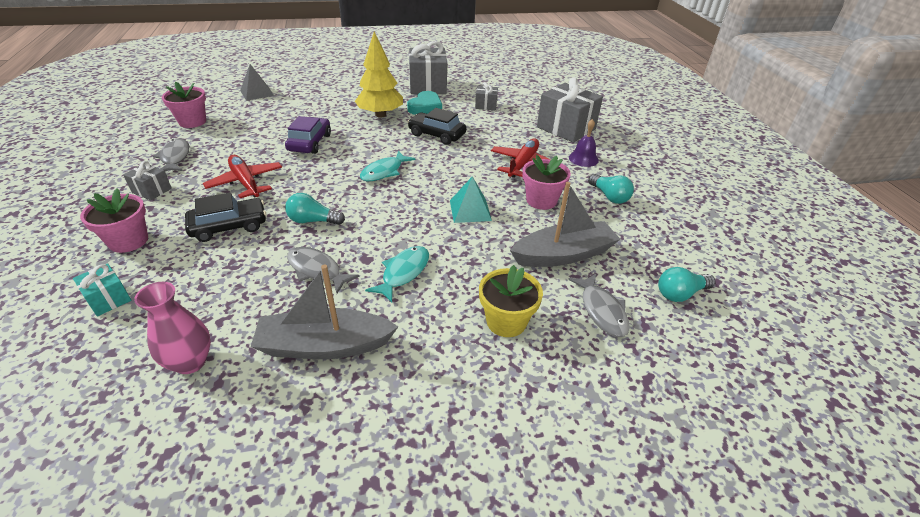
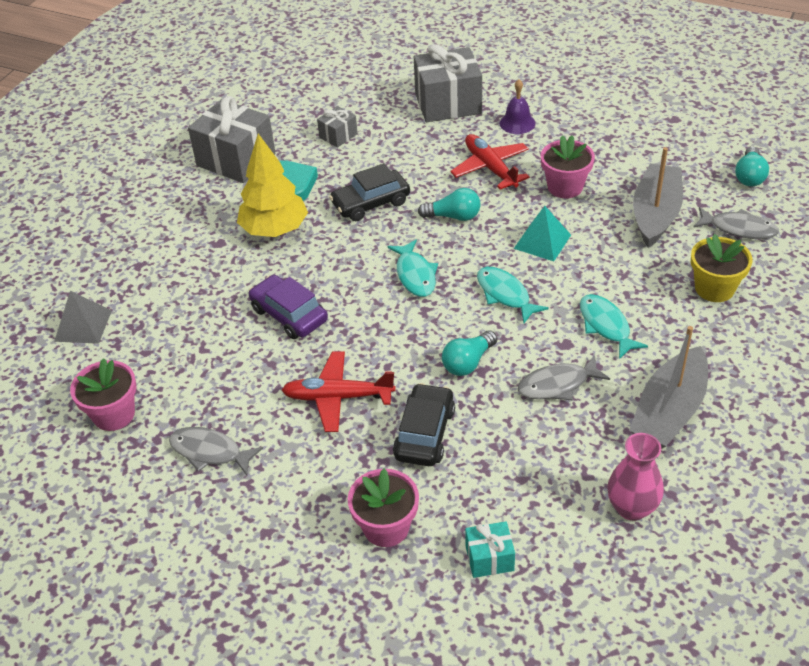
camera: 50 degrees left, 5 degrees up
grey gift [123,161,172,201] -> none
turquoise light bulb [588,174,634,204] -> turquoise light bulb moved to [418,188,480,221]
none -> turquoise fish [477,267,549,323]

